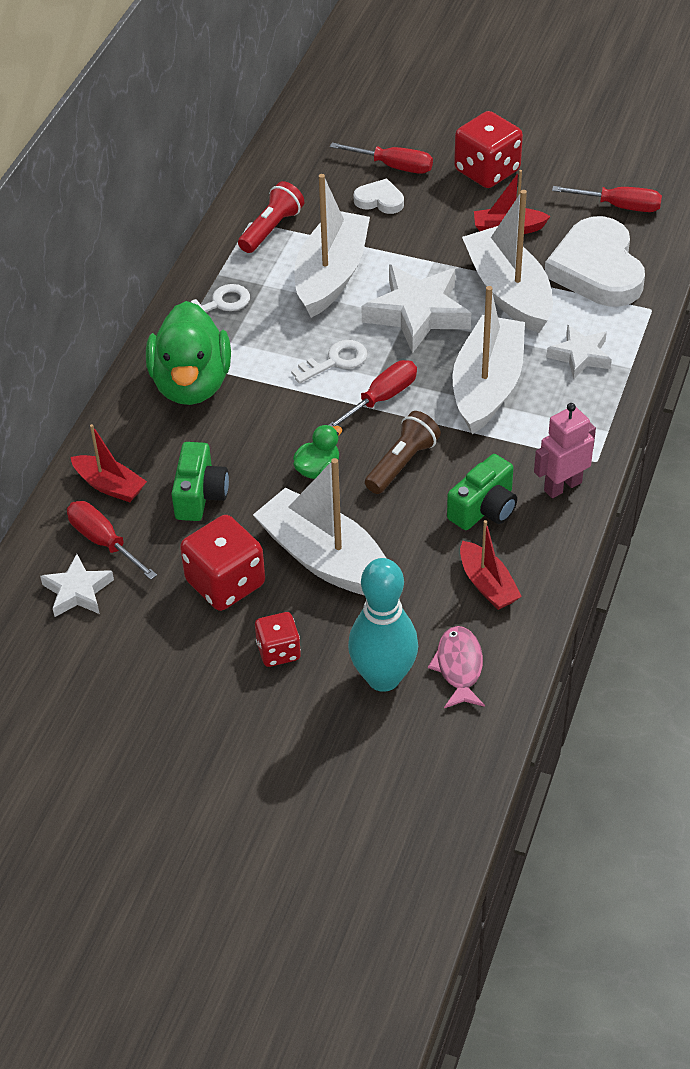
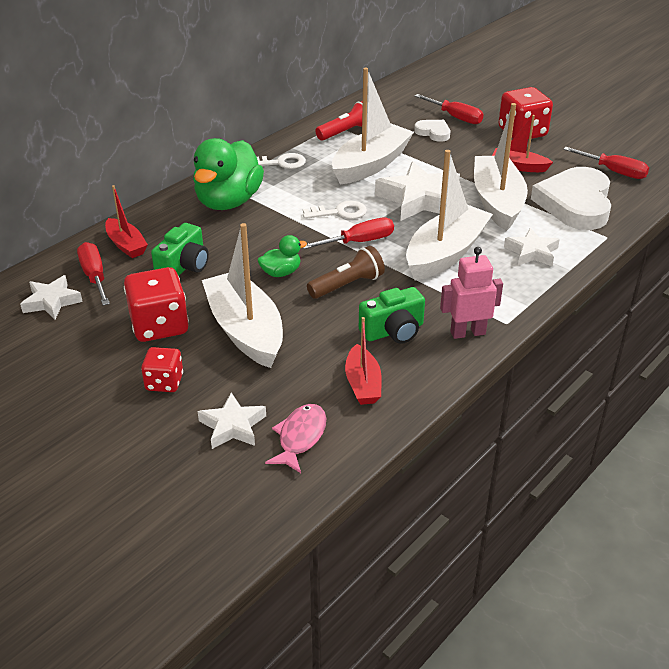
camera: 20 degrees right, 10 degrees down
turquoise bowling pin [348,558,418,692] -> white star [198,392,266,449]

